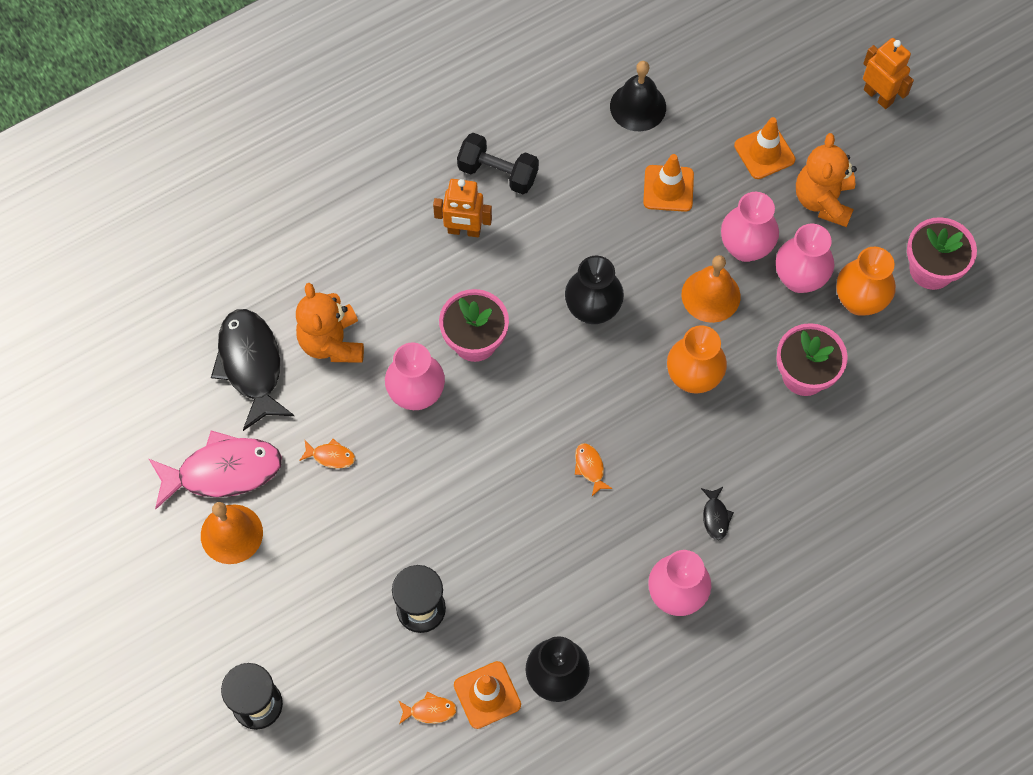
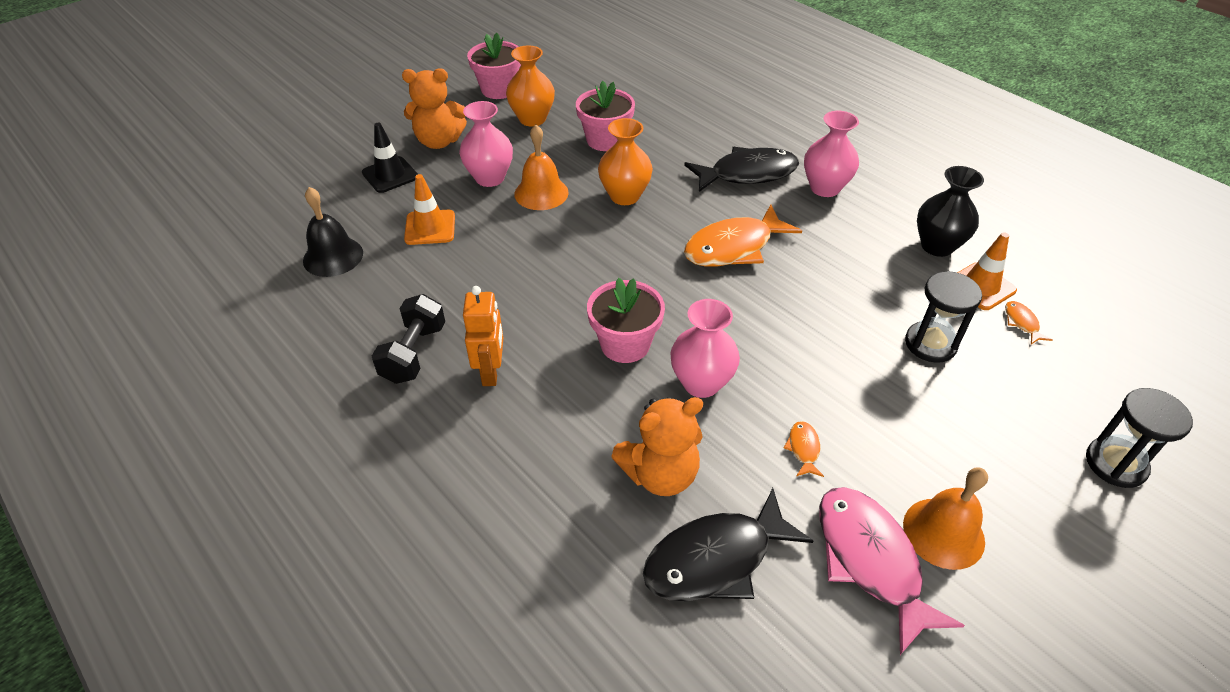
camera: 100 degrees left, 20 degrees down
black vase [565,256,624,324] -> none
orange fish [575,443,613,496] -> orange fish [684,204,802,267], size x2.37
black fish [701,487,734,540] -> black fish [684,147,799,192], size x2.37
orange traffic cone [734,117,795,179] -> black traffic cone [362,123,418,193]
pink vase [776,224,834,293] -> none
orange robot [863,38,914,109] -> none

